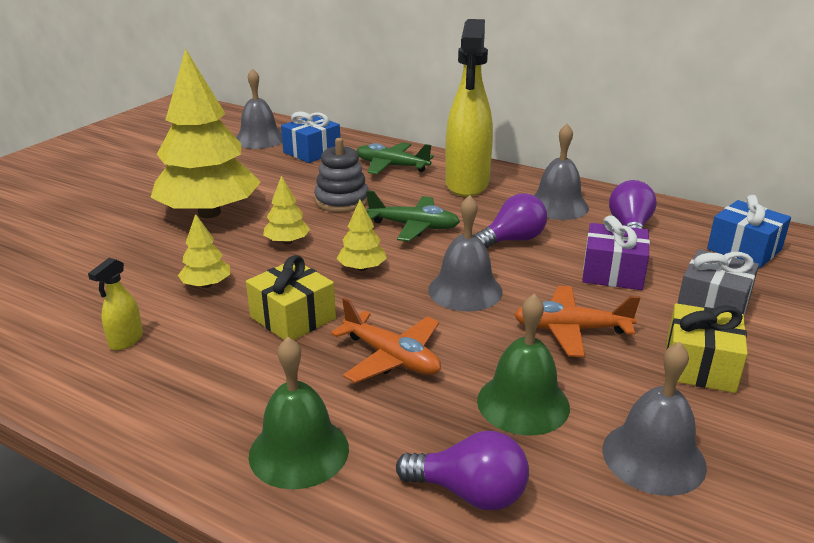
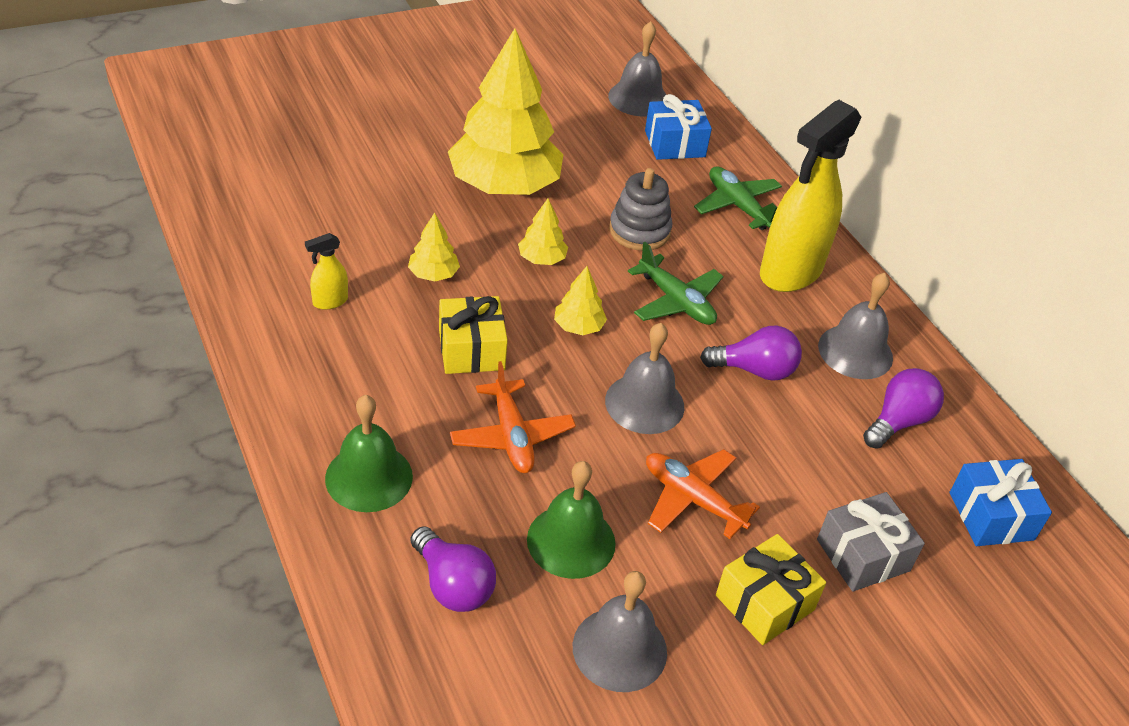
camera: 30 degrees right, 15 degrees up
purple gift [582,215,650,290] -> none

